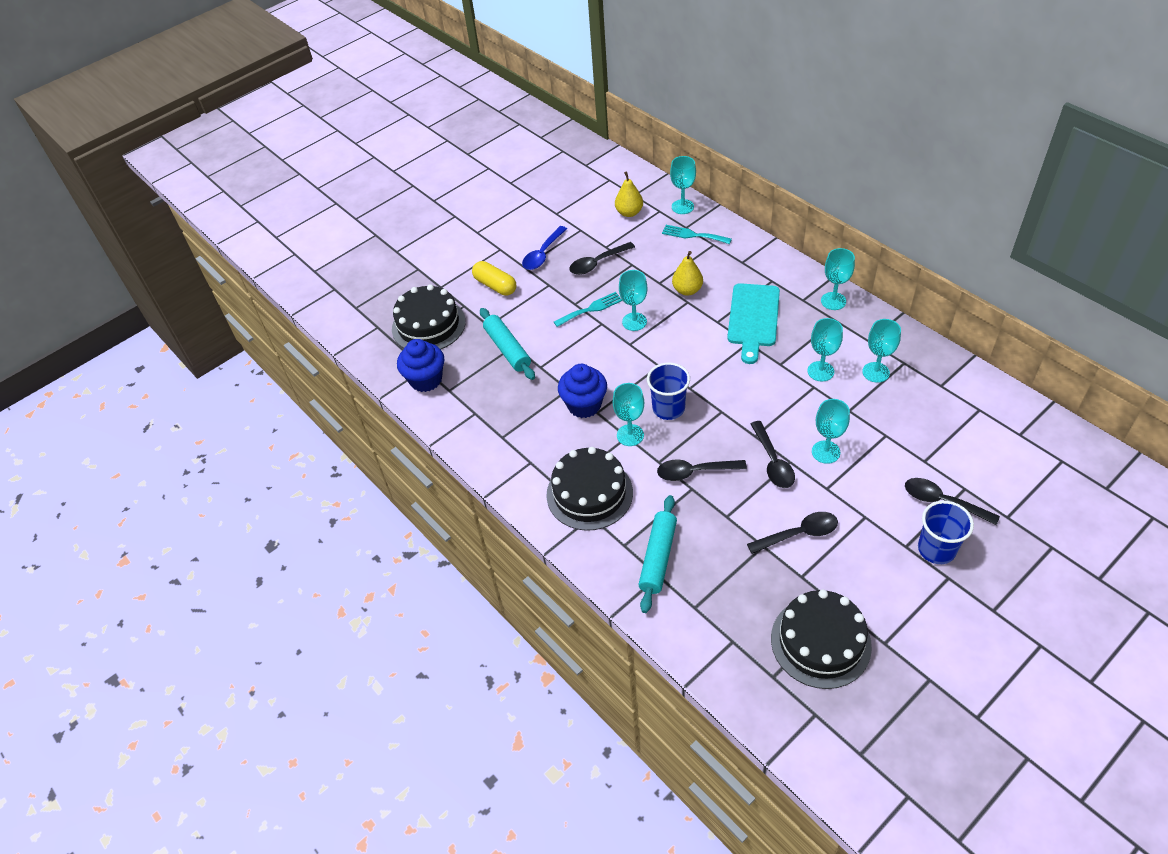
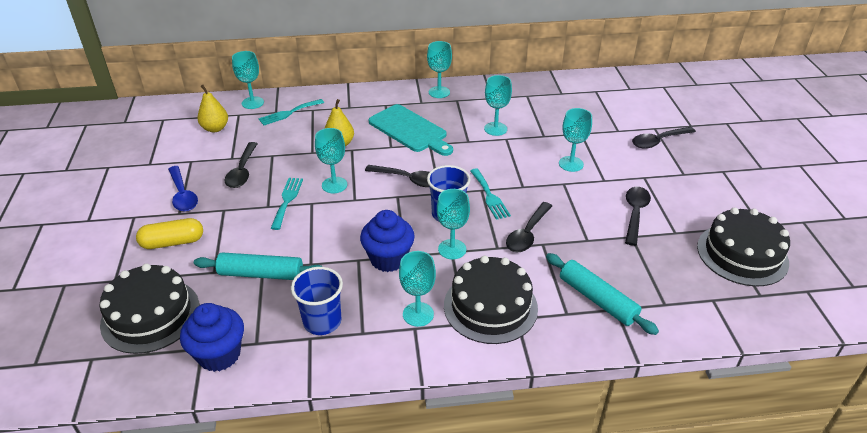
camera: 60 degrees left, 10 degrees down
black spoon [751,421,795,488] -> black spoon moved to [365,165,429,187]
turquoise goblet [862,319,901,383] -> turquoise goblet moved to [399,251,436,327]
blue cup [918,501,974,564] -> blue cup moved to [291,267,343,335]
none -> turquoise fork [470,168,511,220]

